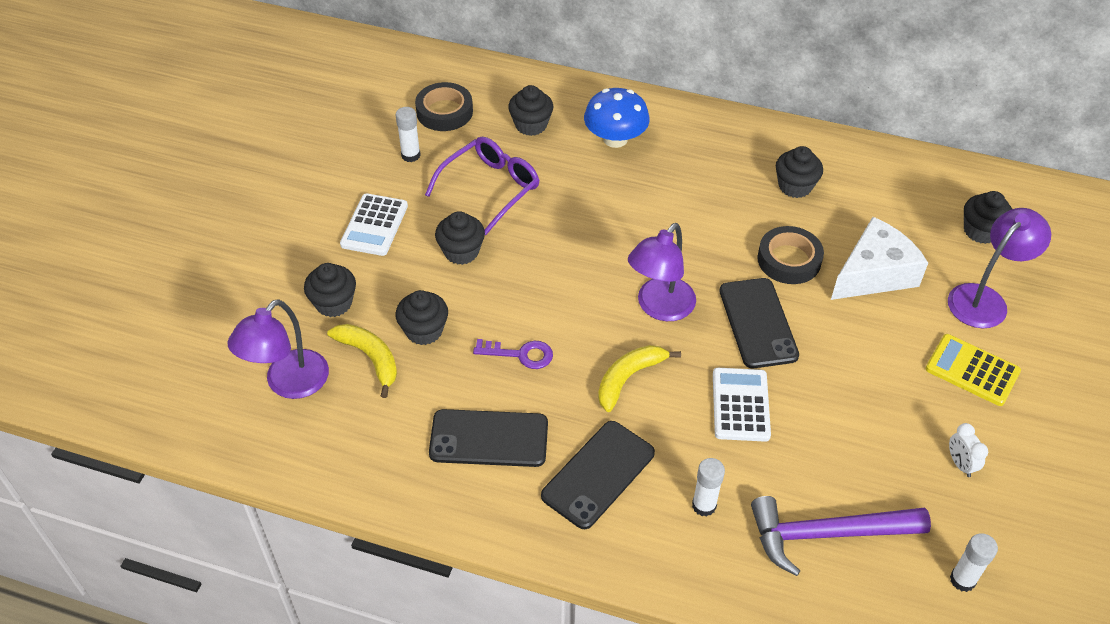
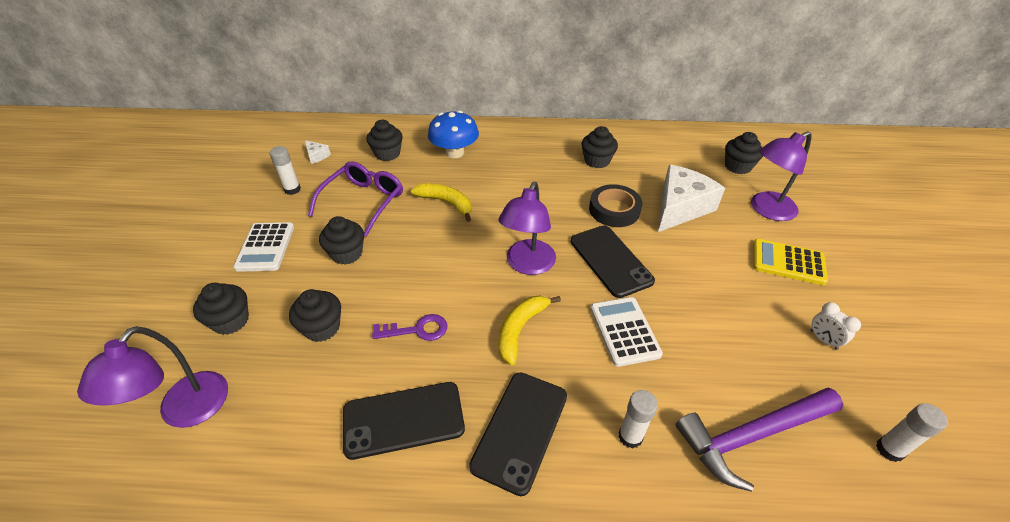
camera: 15 degrees left, 5 degrees down
yellow banana [327,324,397,398] -> yellow banana moved to [410,183,472,222]
black tape [415,82,473,131] -> white cheese [305,140,331,164]
purple lamp [948,208,1051,328] -> purple lamp turned 150 degrees counterclockwise [751,131,812,221]

